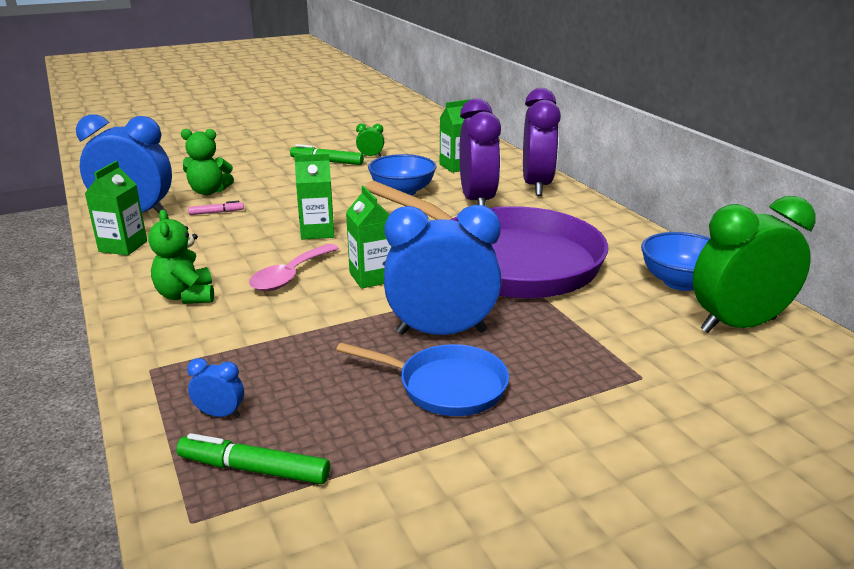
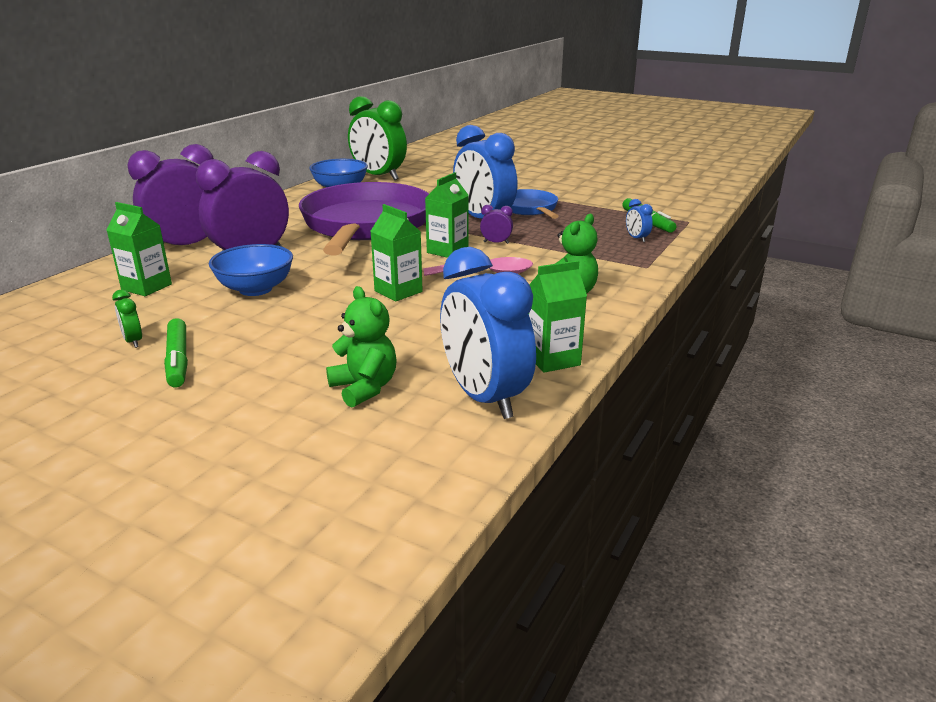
camera: 125 degrees left, 0 degrees up
pink marker [188,201,244,215] -> none
none -> purple clock [480,205,513,244]

